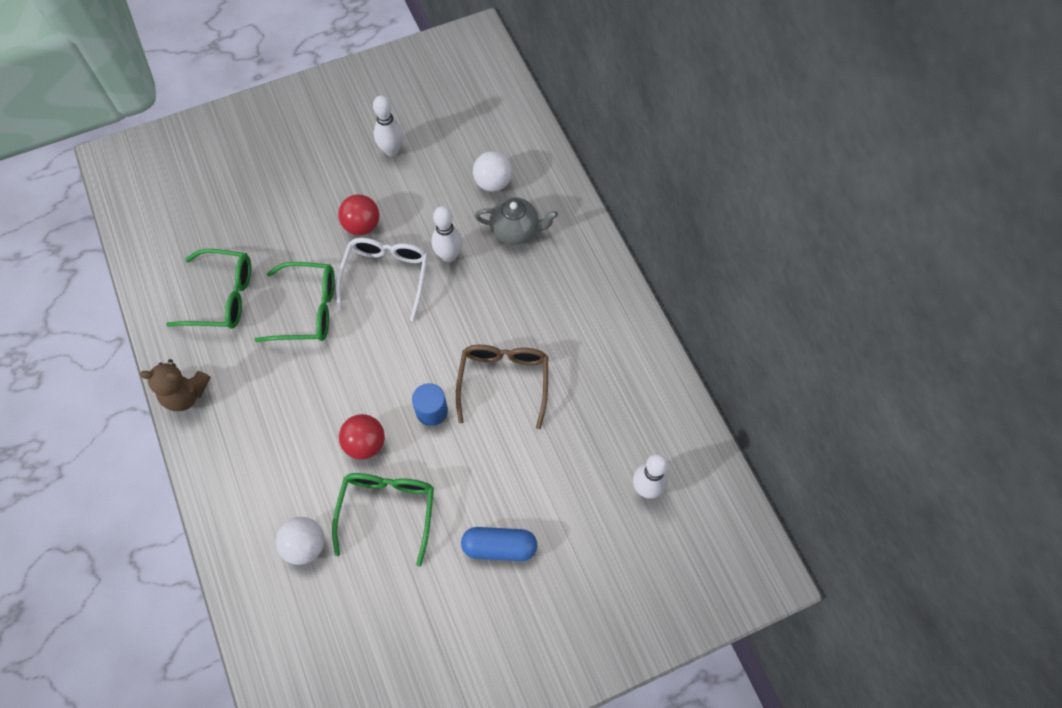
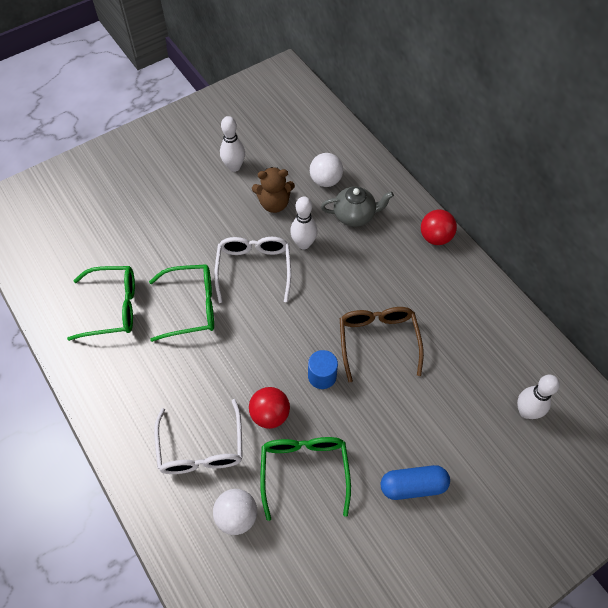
camera: 10 degrees left, 5 degrees down
brown teddy bear [140,359,210,411] -> brown teddy bear moved to [252,167,295,213]
red ball [338,194,380,235] -> red ball moved to [421,210,457,245]
none -> white glasses [154,399,243,474]

